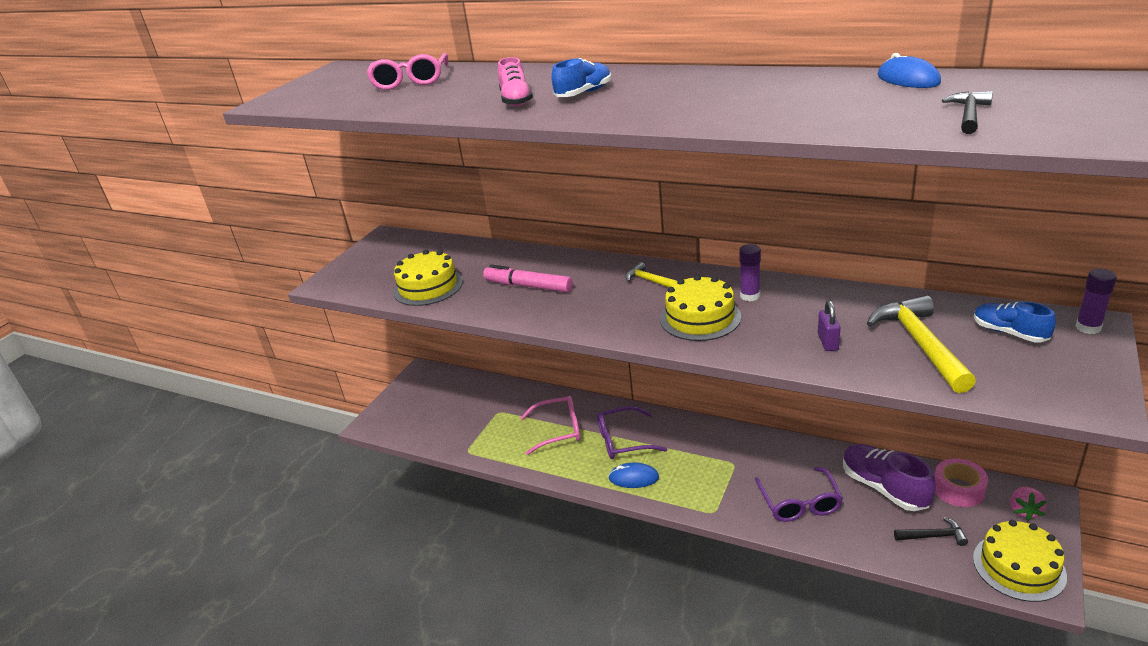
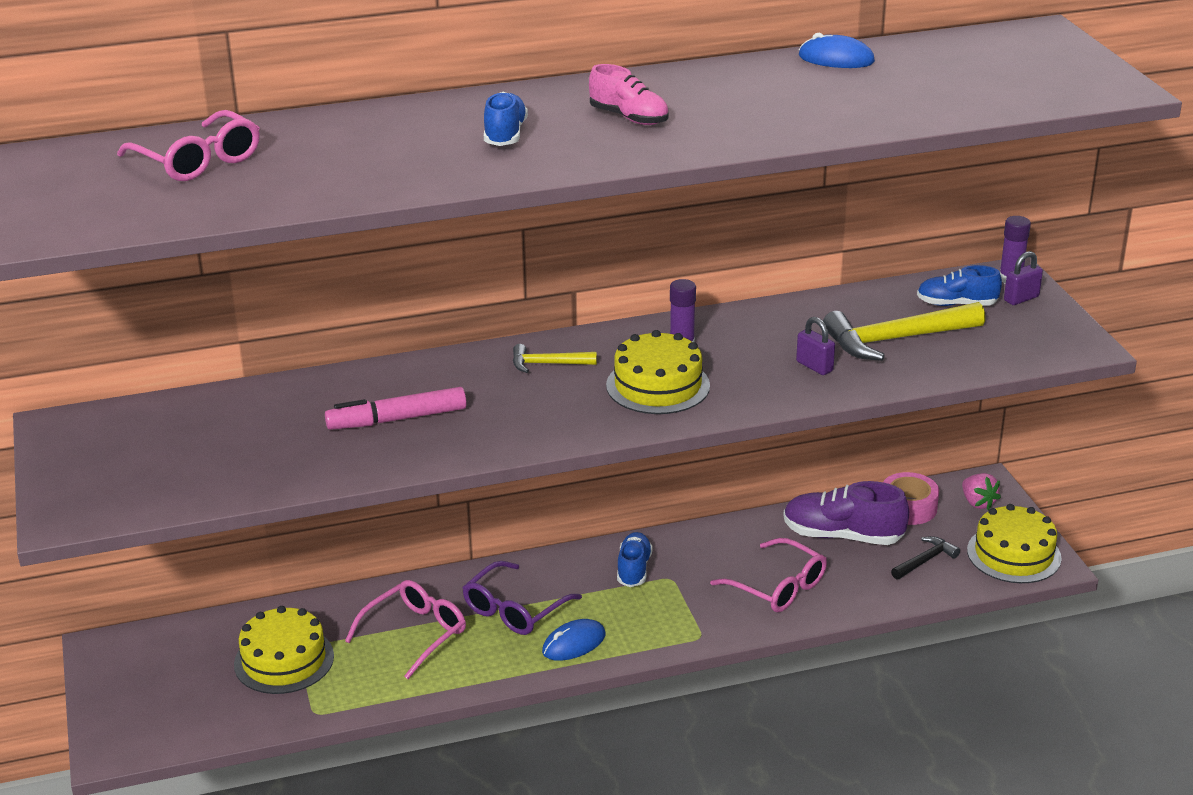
camera: 45 degrees left, 0 degrees up
yellow cake [393,250,463,306] -> yellow cake moved to [234,606,334,694]
pink shoe [498,57,533,106] -> pink shoe moved to [589,64,669,125]
purple glasses [755,467,843,522] -> pink glasses [710,538,827,612]
yellow hammer [867,295,976,393] -> yellow hammer turned 60 degrees counterclockwise [823,302,985,361]
black hammer [942,91,993,134] -> none
none -> blue shoe [617,532,653,587]
none -> purple padlock [1004,251,1043,305]

